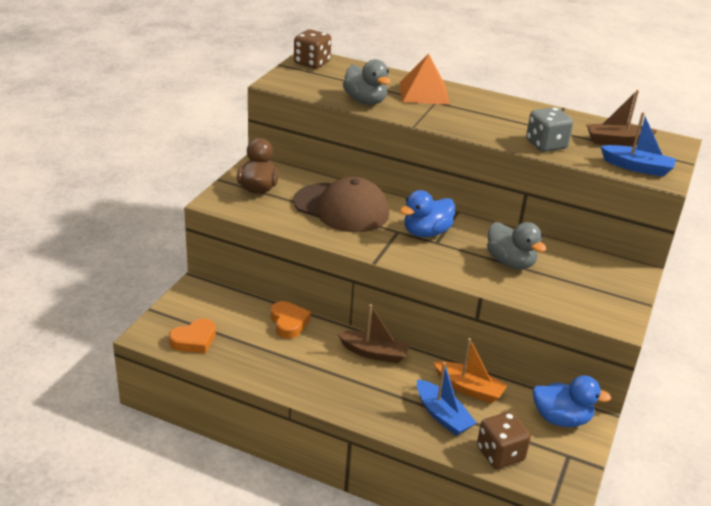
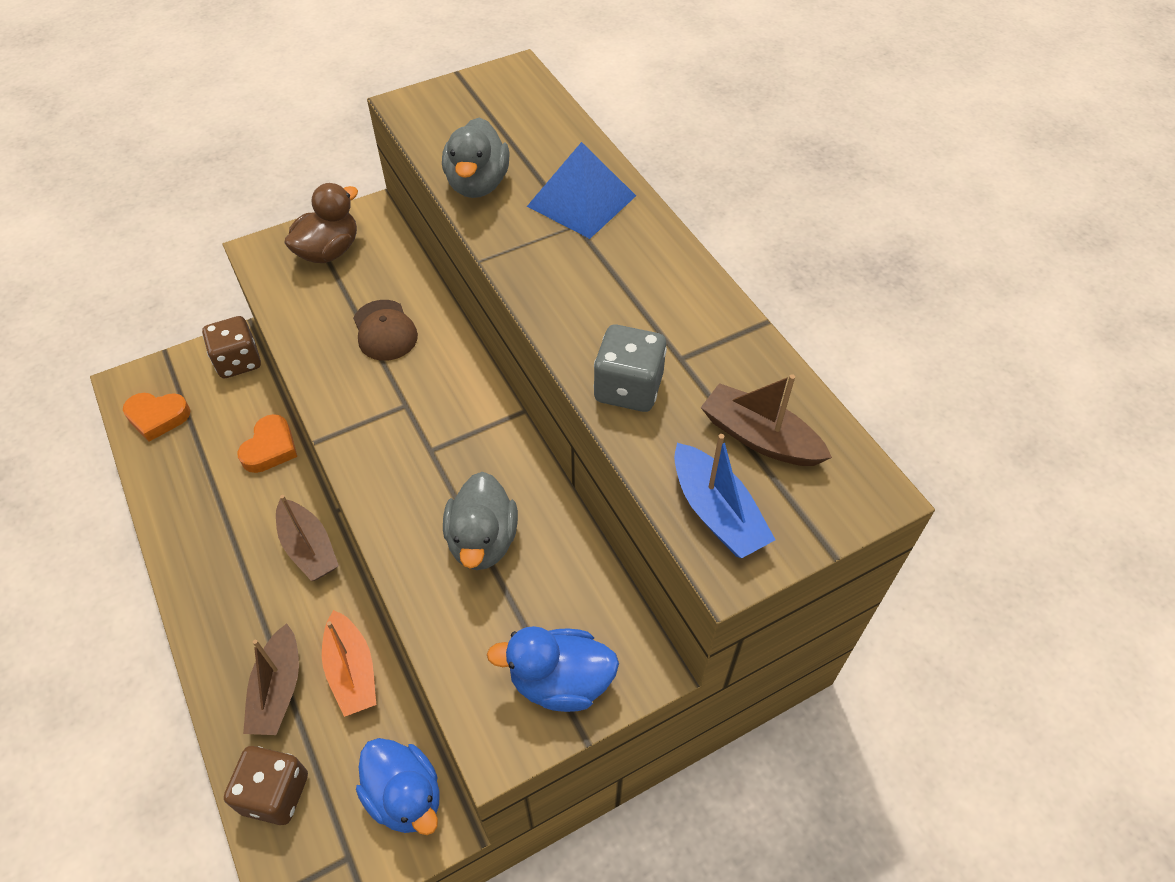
camera: 40 degrees right, 20 degrees up
brown cap [293,177,389,232] -> brown cap [353,300,418,361], size x0.54
brown dice [294,29,331,69] -> brown dice moved to [202,316,261,378]
orange pyramid [400,54,450,105] -> blue pyramid [527,142,636,239]
blue duck [400,190,455,237] -> blue duck moved to [487,626,619,712]
blue boat [417,362,477,436] -> brown boat [243,623,299,735]

